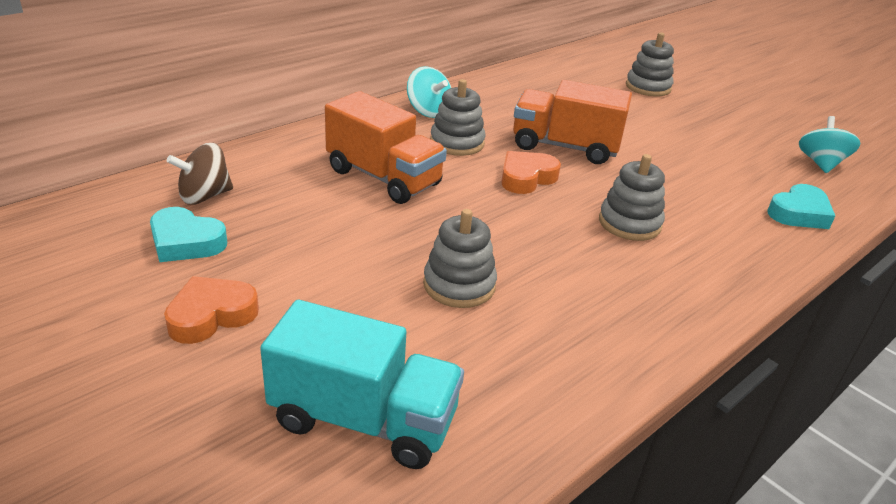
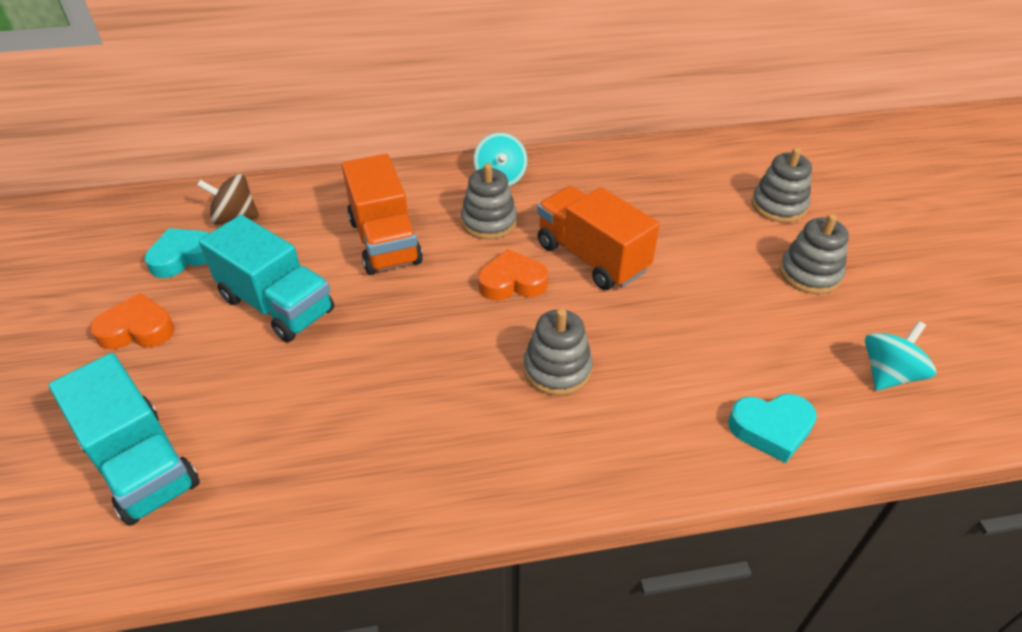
camera: 35 degrees right, 10 degrees up
turquoise heart [150,207,227,262] -> turquoise heart turned 90 degrees clockwise [144,228,209,278]
grey stacking toy [423,209,497,308] -> grey stacking toy moved to [779,214,849,294]
none -> turquoise truck [199,215,334,342]

